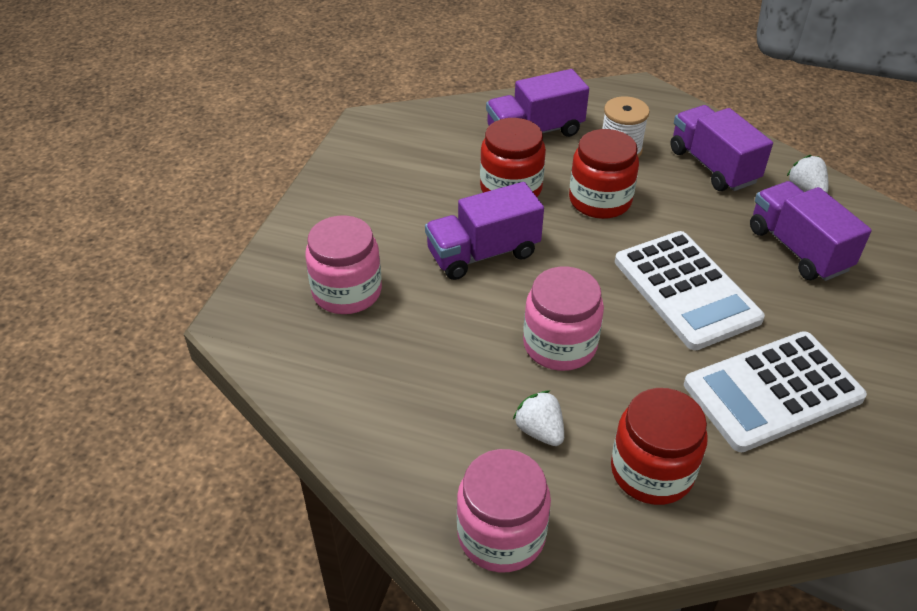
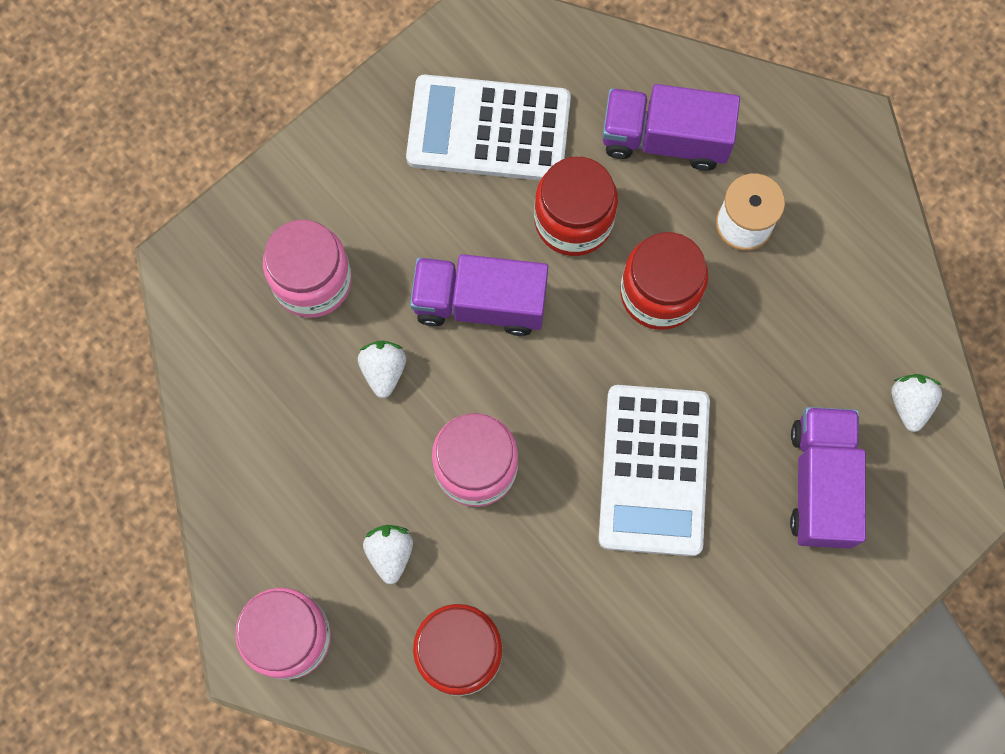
camera: 30 degrees right, 30 degrees up
purple truck [670,105,773,191] -> none
white calculator [684,331,867,452] -> white calculator moved to [406,74,571,180]
none -> white strawberry [358,341,406,398]

